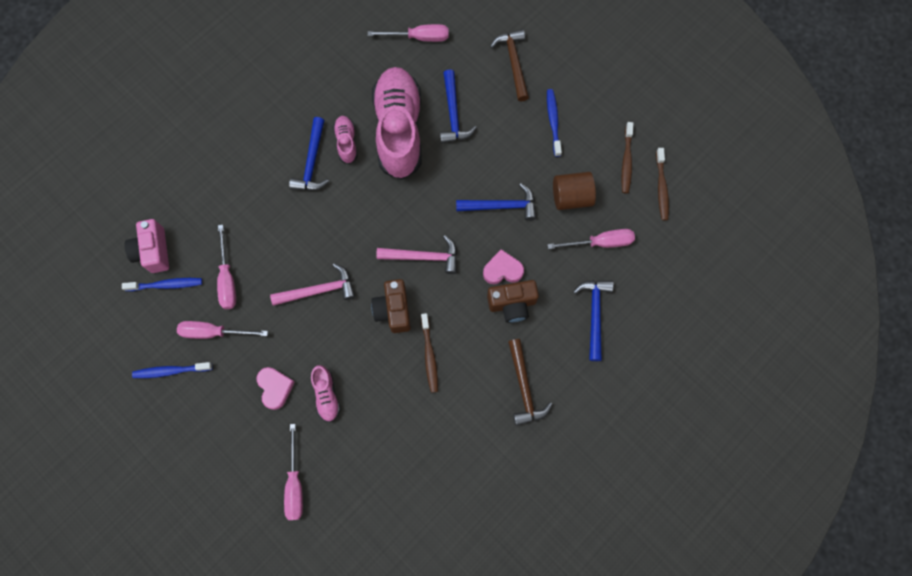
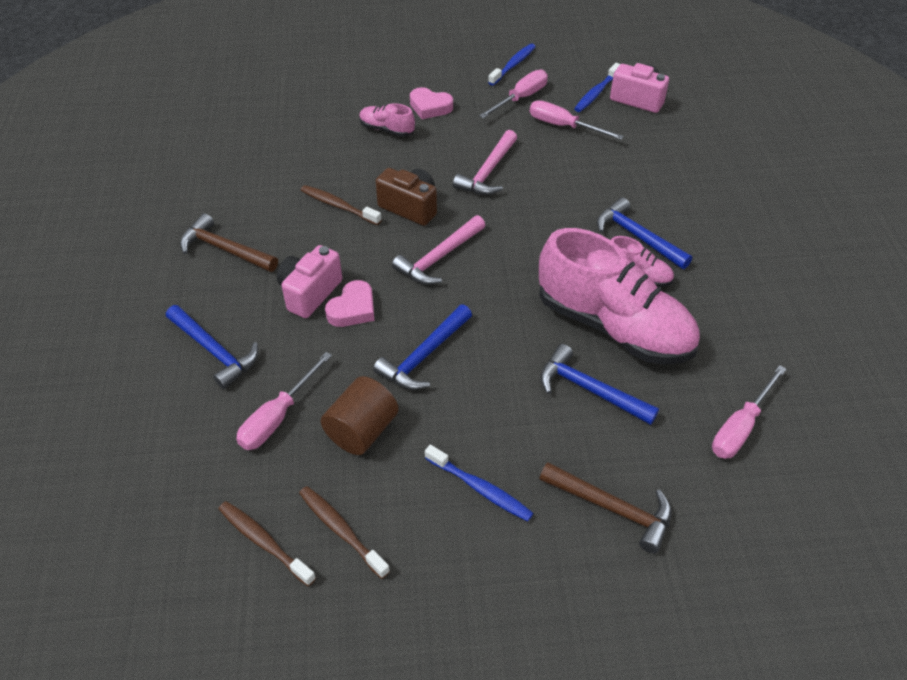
camera: 130 degrees right, 25 degrees down
pink screwdriver [284,424,303,520] -> none
brown camera [487,280,539,323] -> pink camera [277,245,342,318]

